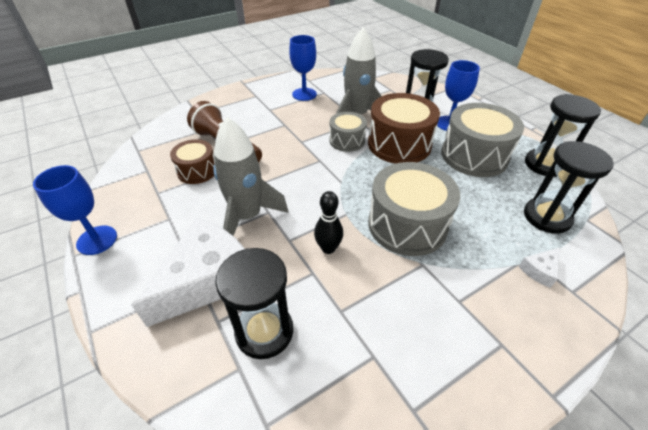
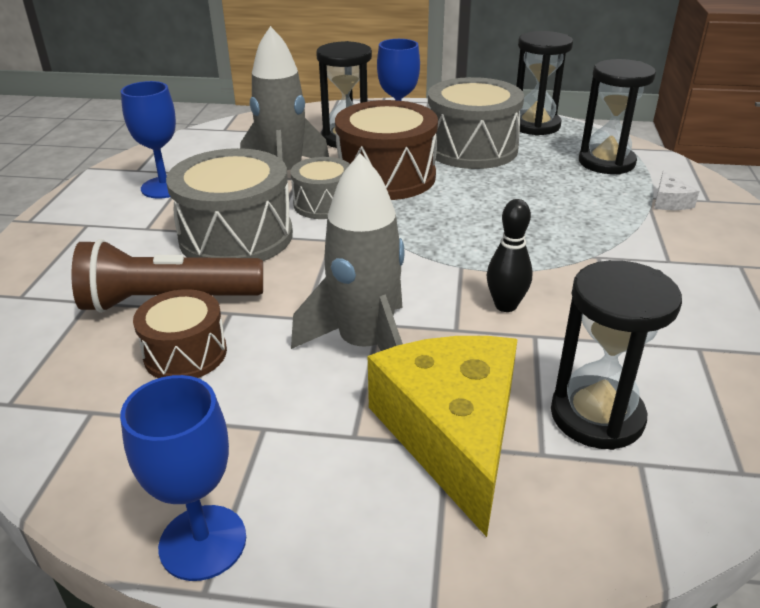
camera: 50 degrees left, 10 degrees down
white cheese [131,218,245,327] -> yellow cheese [368,336,518,537]
grey drum [368,162,460,256] -> grey drum moved to [166,148,293,261]

